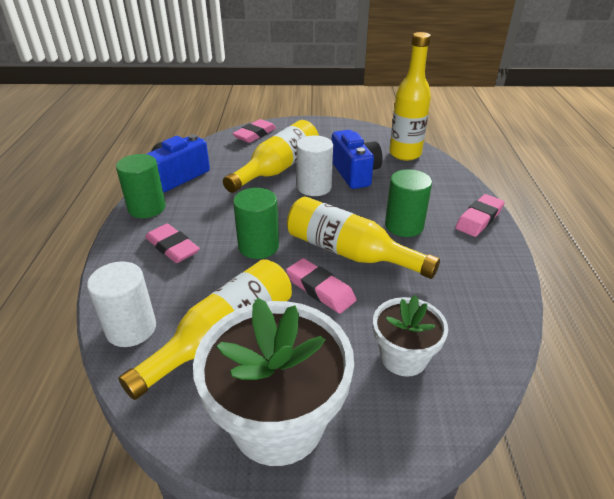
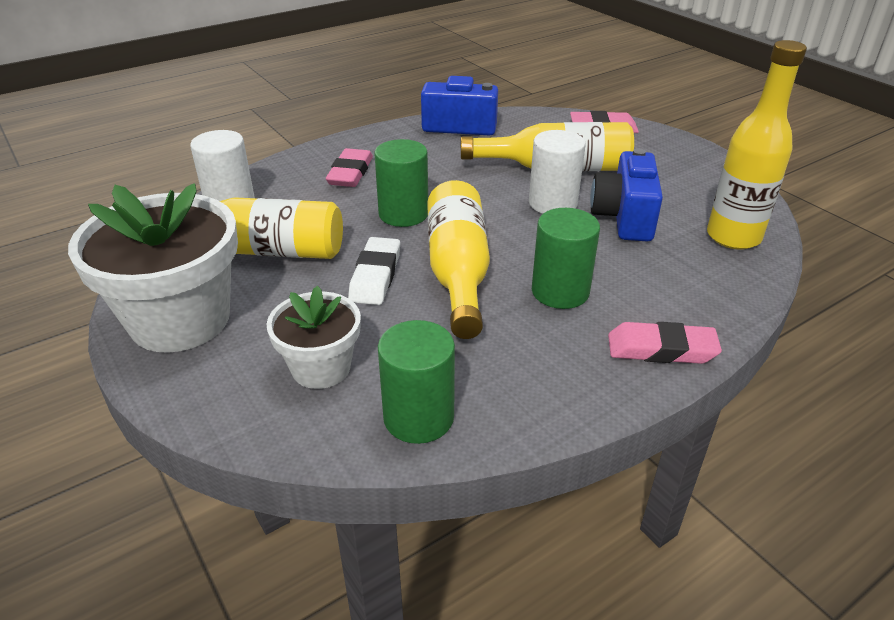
camera: 55 degrees right, 0 degrees up
green cylinder [116,154,166,218] -> green cylinder moved to [378,320,455,444]
pink eraser [286,258,356,314] -> white eraser [348,237,400,305]
blue camera [332,130,383,189] -> blue camera turned 150 degrees clockwise [590,148,663,242]

